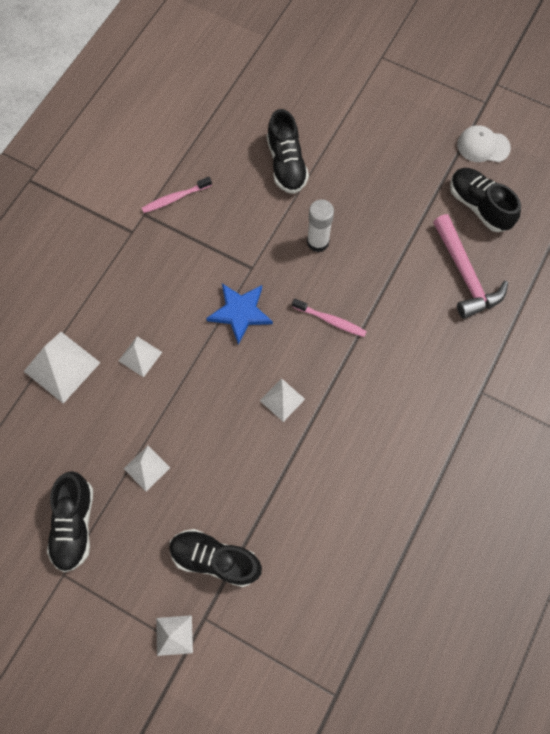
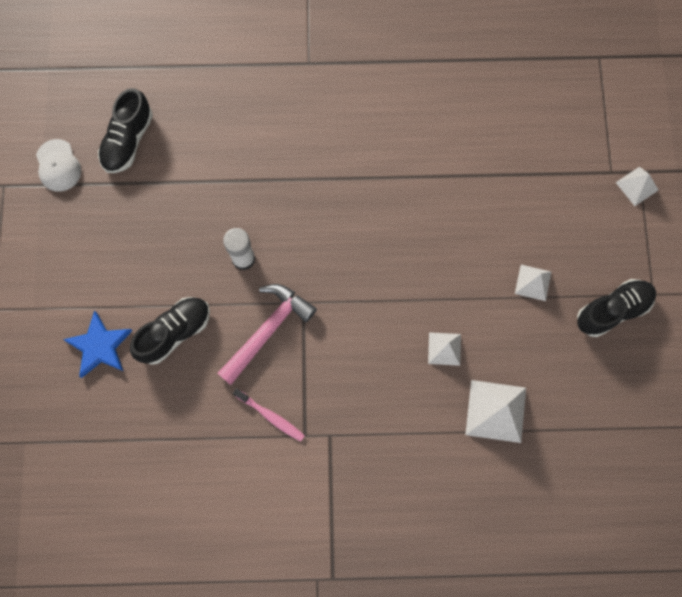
camera: 120 degrees left, 5 degrees up
black shoe [169,529,262,587] -> none
blue star [206,284,273,345] -> blue star moved to [63,310,132,378]
white pyramid [260,378,305,422] -> none
pink toothbrush [292,298,367,337] -> none
pink hammer [433,214,508,319] -> pink hammer moved to [217,284,317,385]

